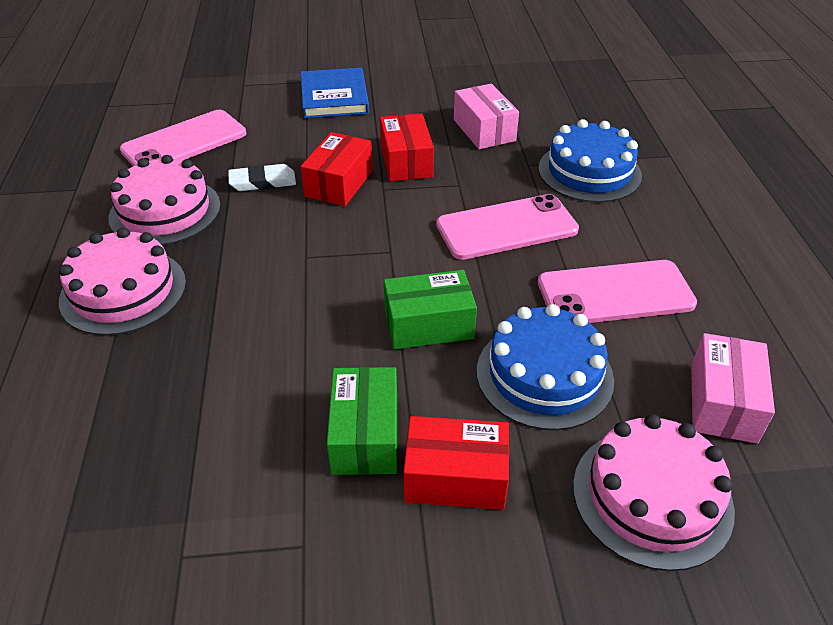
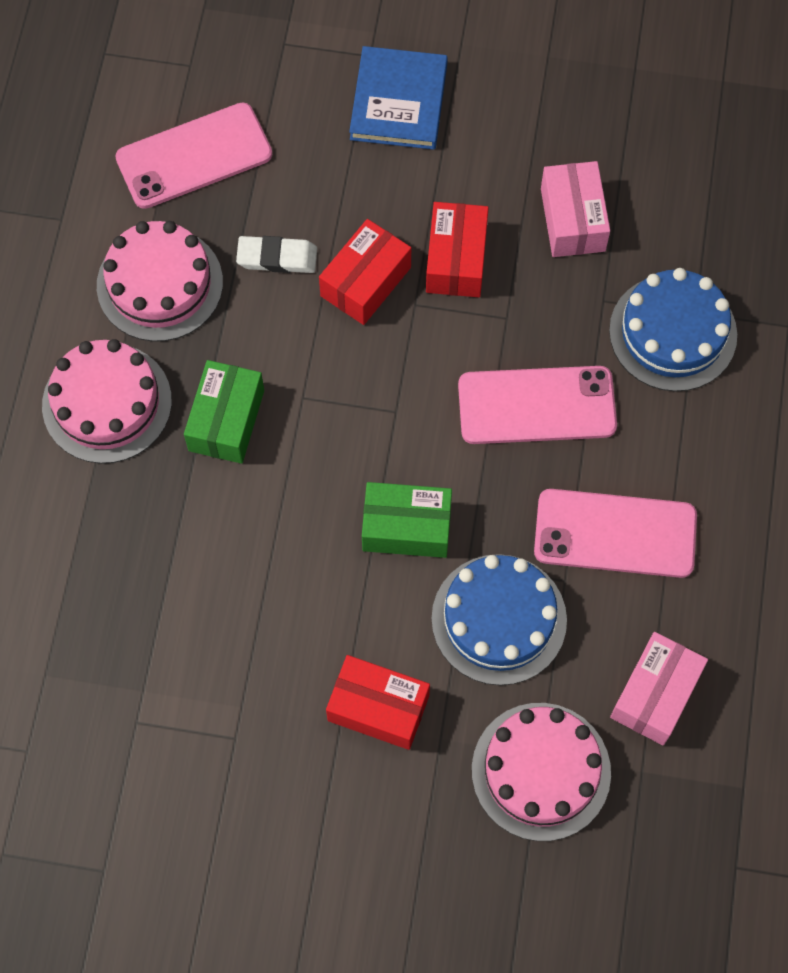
camera: 15 degrees right, 25 degrees up
green box [327,367,397,475] -> green box moved to [184,360,264,464]

